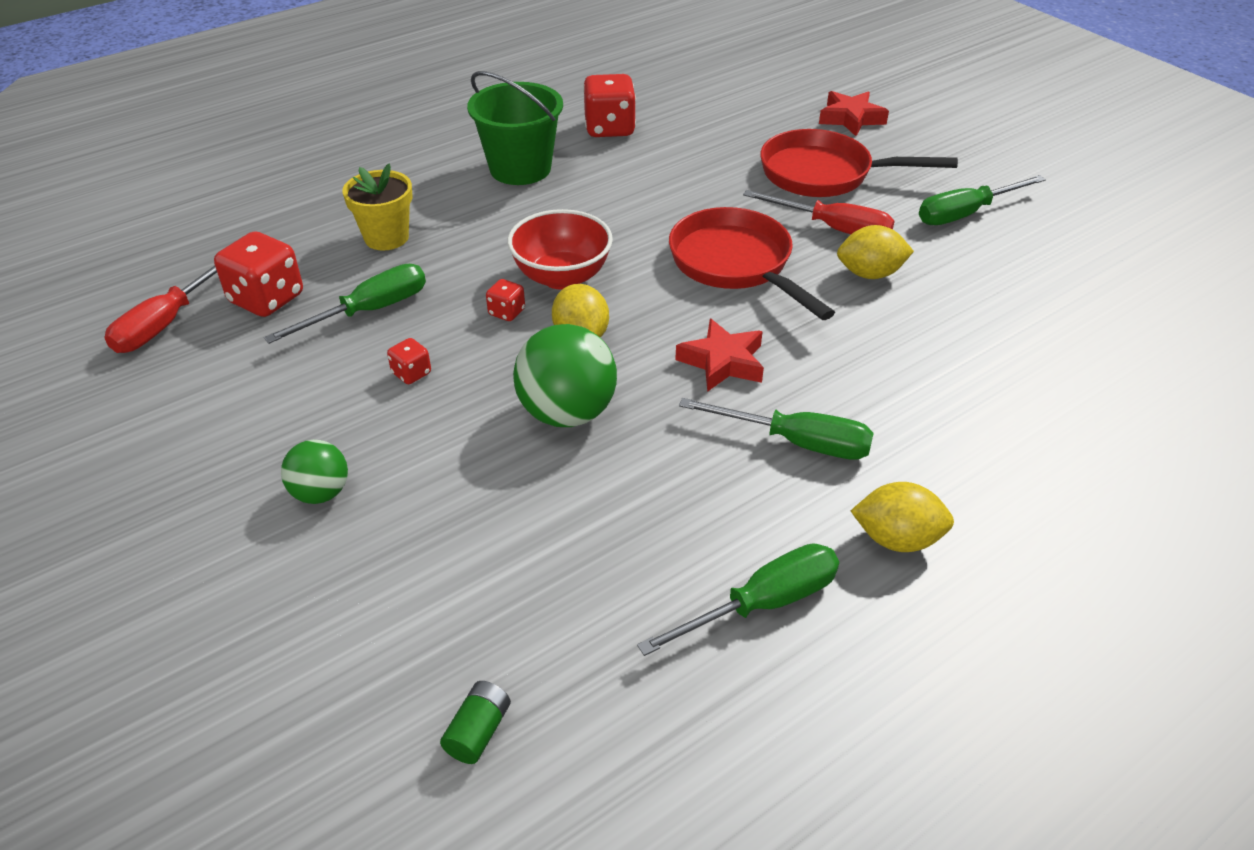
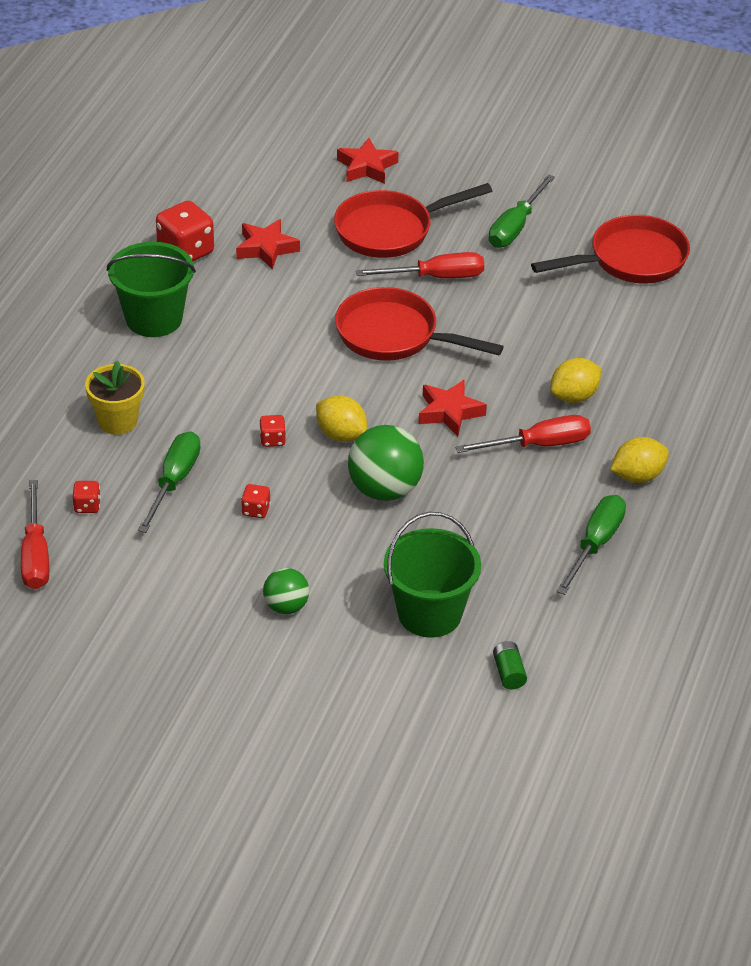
camera: 35 degrees left, 0 degrees up
red dice [214,231,303,317] -> red dice [73,481,101,513], size x0.50
red bowl [507,209,613,290] -> none
green screwdriver [679,398,874,460] -> red screwdriver [455,415,591,453]
yellow lemon [837,225,914,279] -> yellow lemon moved to [550,358,601,403]
none -> red star [236,219,300,270]
none -> green bucket [384,512,481,638]
none -> red pan [531,215,690,284]

